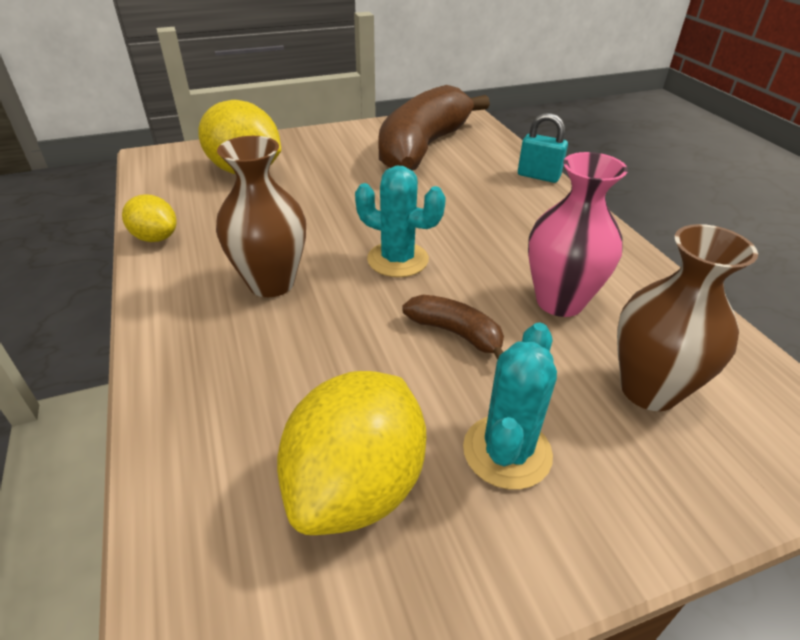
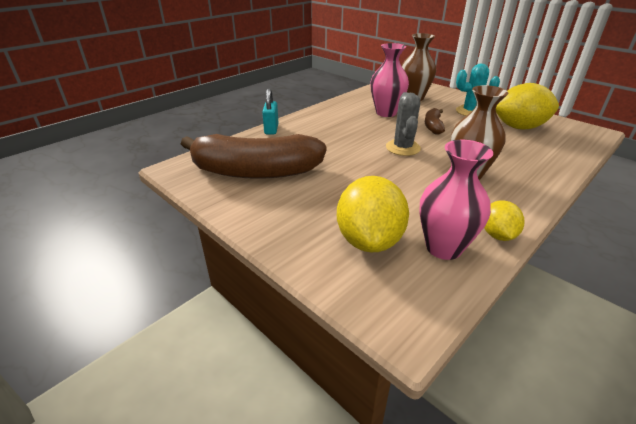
camera: 115 degrees left, 5 degrees down
turquoise cactus [355,166,446,277] -> grey cactus [386,92,421,156]
none -> pink vase [419,140,493,260]

